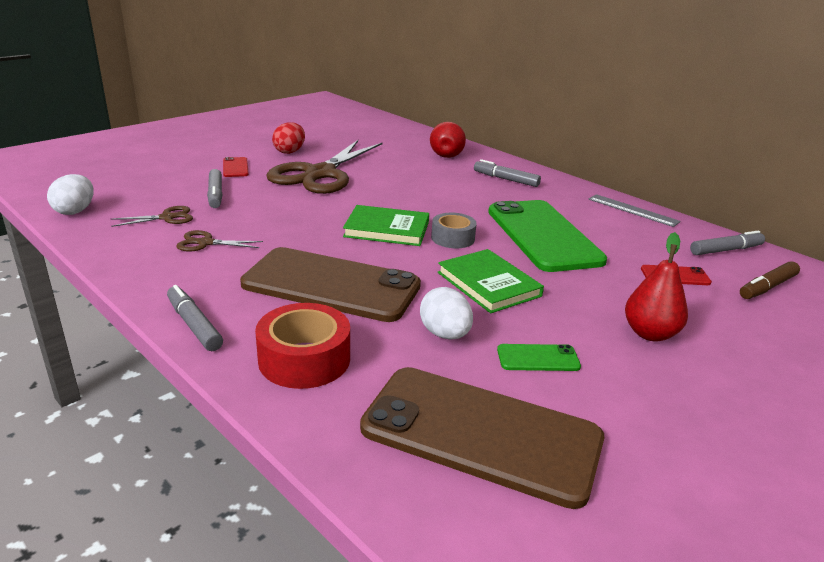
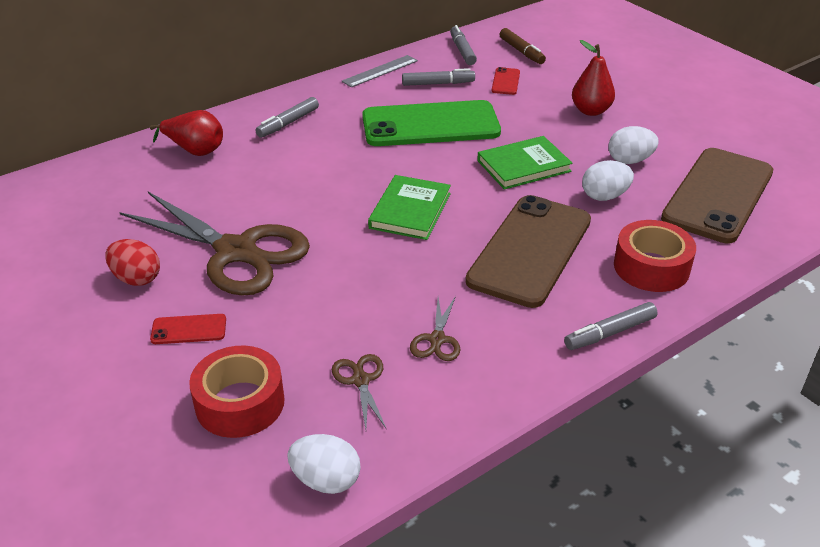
camera: 80 degrees left, 10 degrees up
grey marker [207,169,223,208] -> grey marker moved to [402,68,475,86]
grey tape [431,213,477,248] -> none
green phone [497,344,581,371] -> white egg [608,126,659,164]
none -> red tape [189,346,285,438]

